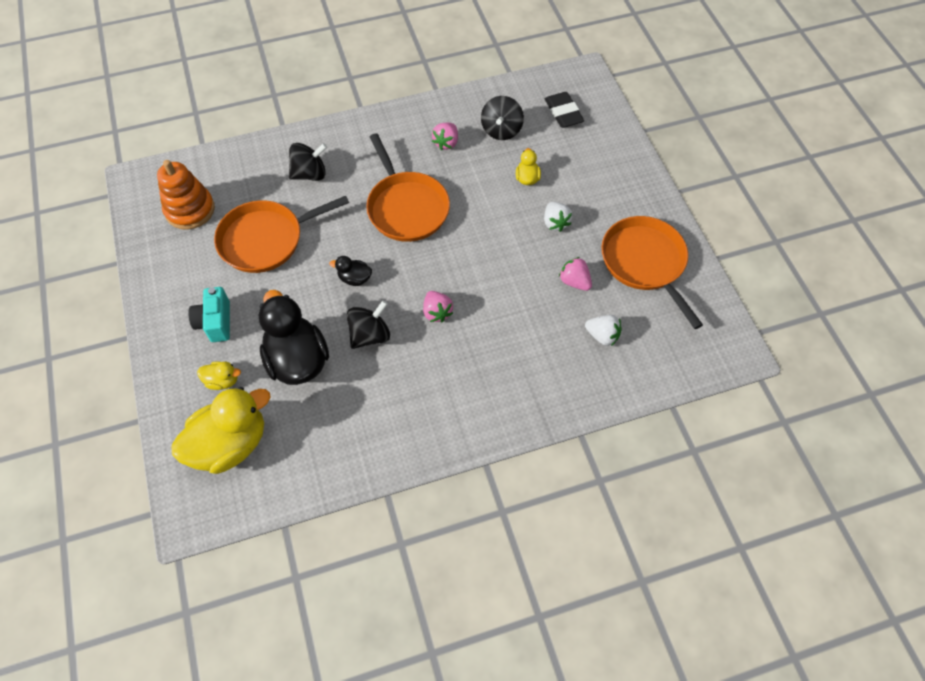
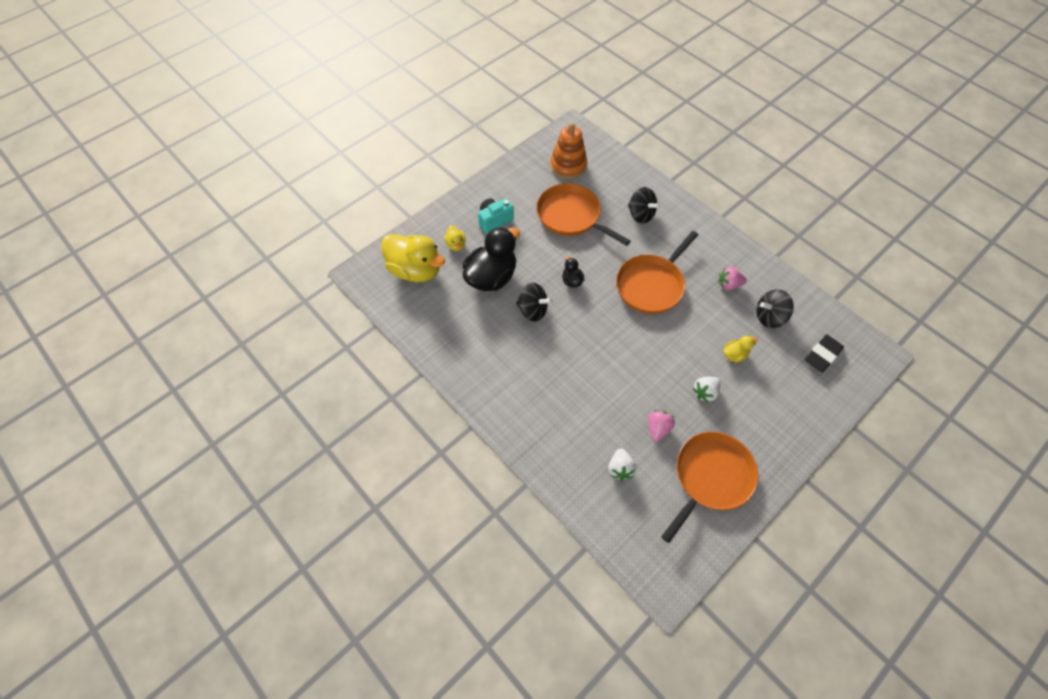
camera: 65 degrees right, 0 degrees up
pink strawberry [423,291,453,323] -> none

